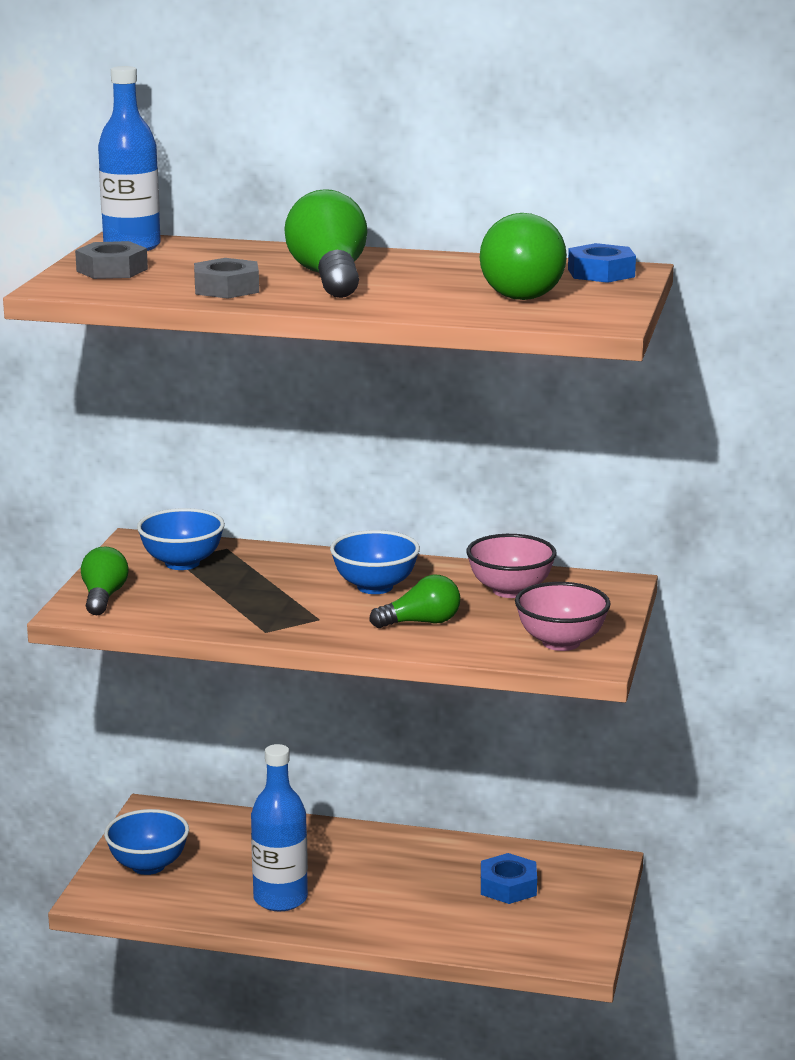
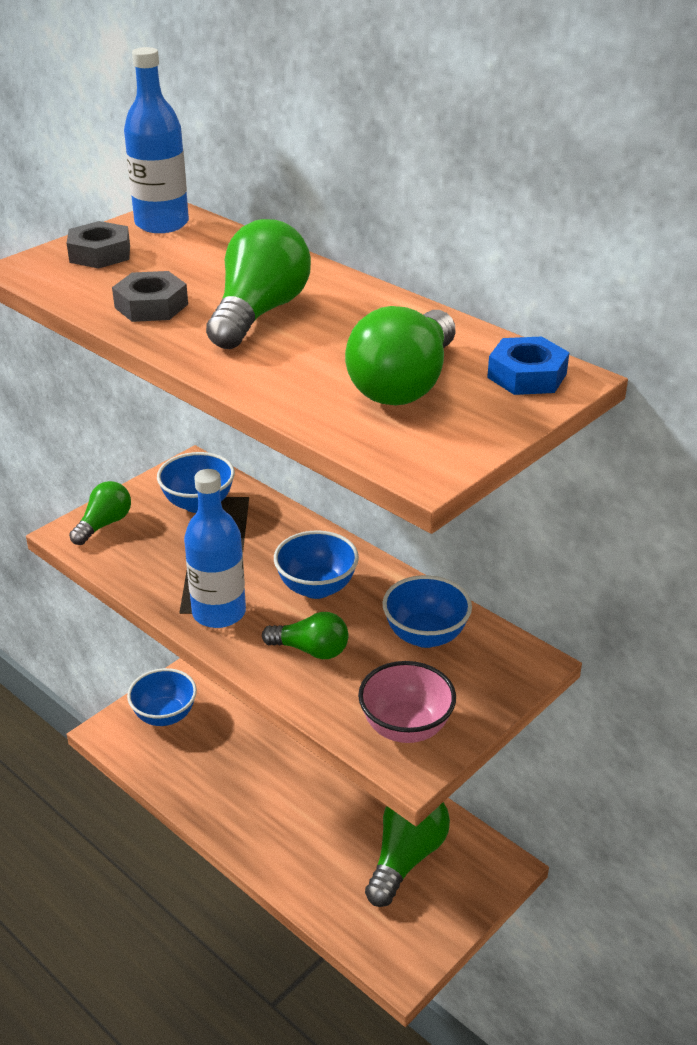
camera: 30 degrees right, 15 degrees up
blue bottle [251,744,308,911] -> blue bottle moved to [184,469,246,628]
pink bowl [466,534,557,598] -> blue bowl [382,575,472,648]
blue nut [481,853,537,904] -> green light bulb [365,802,450,907]

